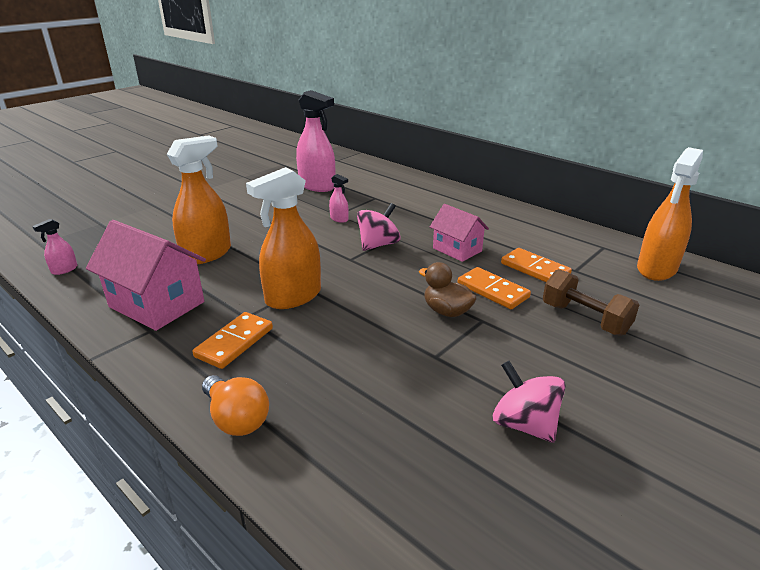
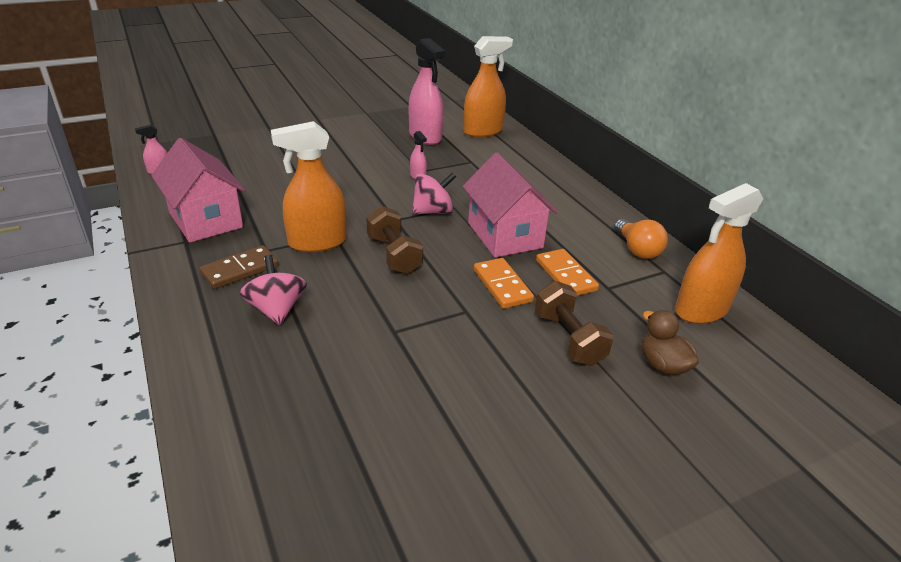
camera: 20 degrees right, 5 degrees up
orange spray bottle [167,135,231,264] -> orange spray bottle moved to [464,36,513,137]
orange domino [193,312,273,369] -> brown domino [200,245,279,289]
orange light bulb [202,375,269,436] -> orange light bulb moved to [614,219,668,259]
brown duck [419,262,477,317] -> brown duck moved to [642,310,699,375]
pink house [430,204,489,262] -> pink house [463,153,558,257], size x1.63
pink spinning top [492,361,566,443] -> pink spinning top moved to [240,255,307,325]
none -> brown dumbbell [366,206,423,274]

